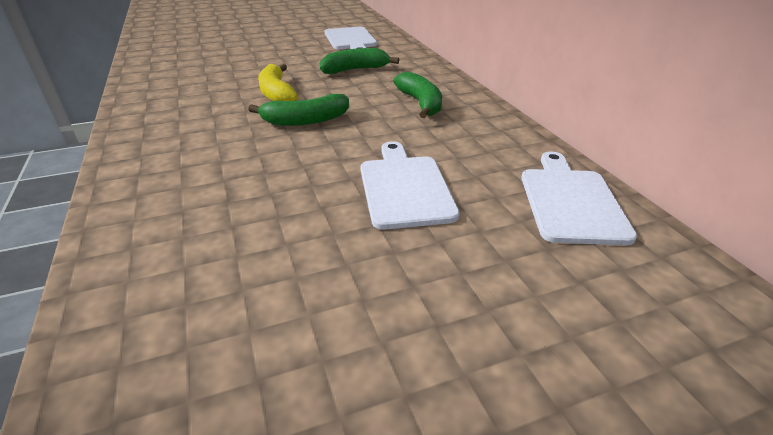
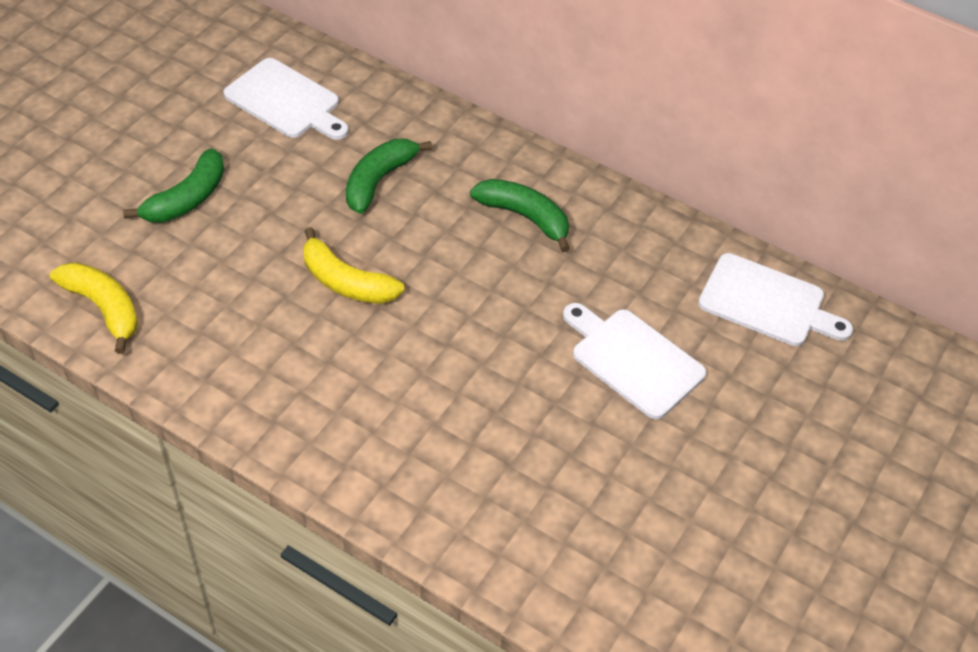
camera: 40 degrees left, 15 degrees up
green banana [248,94,349,126] -> green banana moved to [123,148,224,223]
white cutting board [521,152,637,245] -> white cutting board turned 150 degrees clockwise [698,253,853,346]
none -> yellow banana [50,262,138,354]

